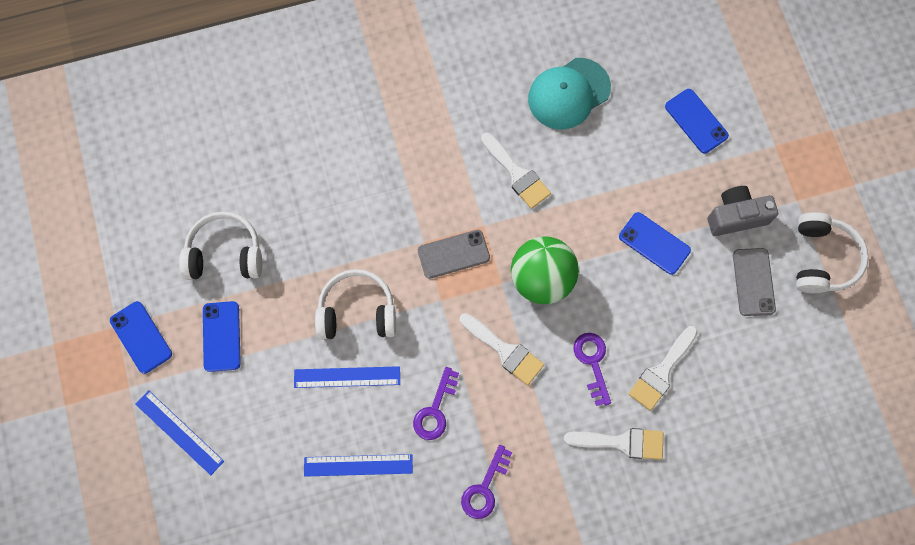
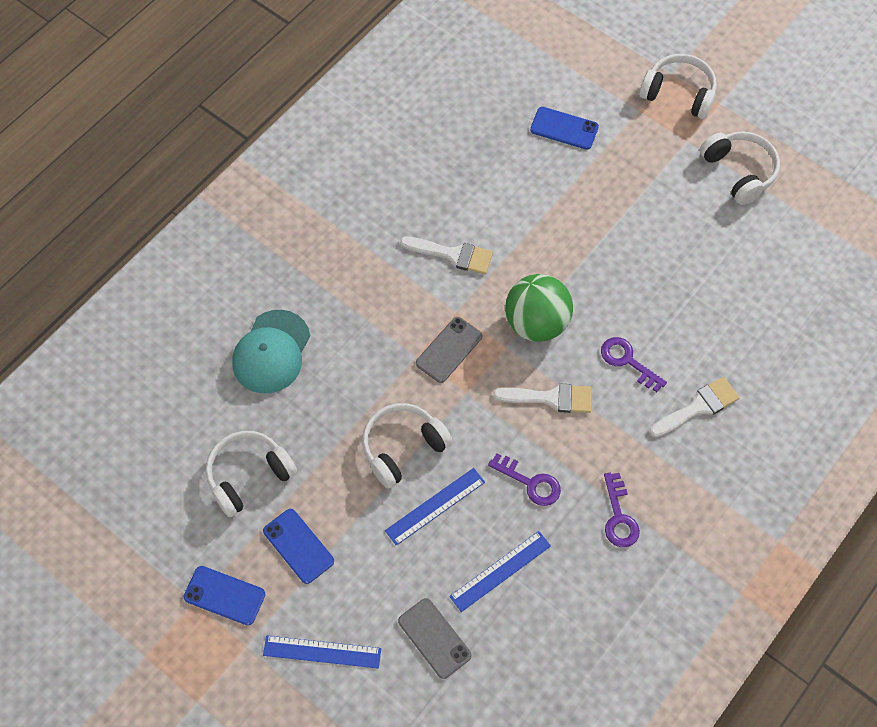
camera: 35 degrees left, 10 degrees down
purple key [413,367,459,440] -> purple key turned 45 degrees counterclockwise [488,453,561,506]
turquoise cap [528,58,611,130] -> turquoise cap moved to [232,310,310,393]
blue phone [619,212,691,275] -> none
white brush [629,326,698,411] -> none
grey camera [708,186,778,236] -> none
grey phone [733,248,776,316] -> grey phone moved to [398,598,472,679]
none -> white headphones [639,54,717,119]

